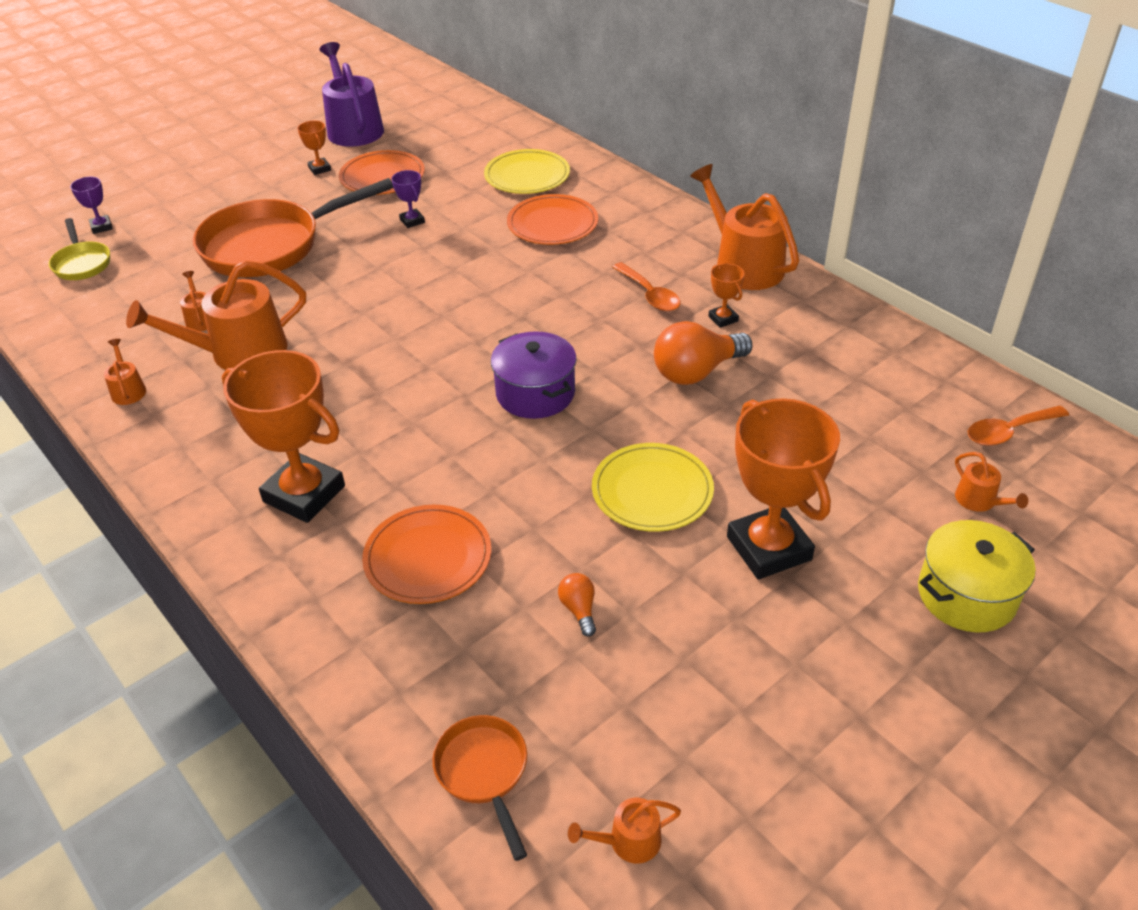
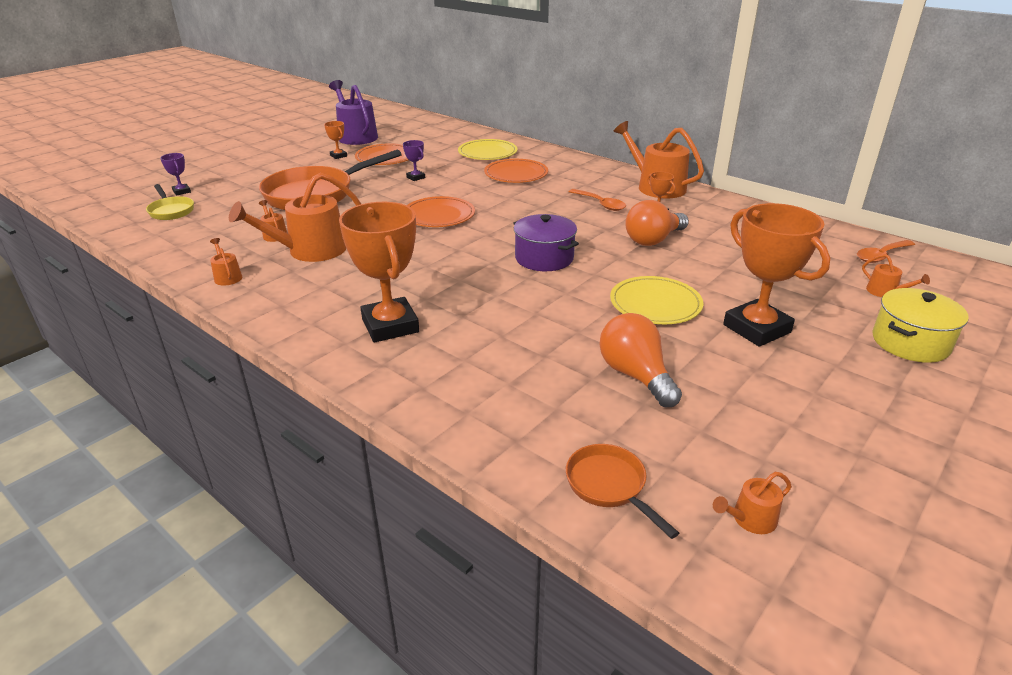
camera: 10 degrees left, 10 degrees down
orange trophy [222,350,345,523] -> orange trophy turned 45 degrees clockwise [339,202,419,342]
orange plate [362,505,491,604] -> orange plate moved to [407,196,475,227]
orange light bulb [558,573,596,637] -> orange light bulb [599,313,682,407], size x2.09

